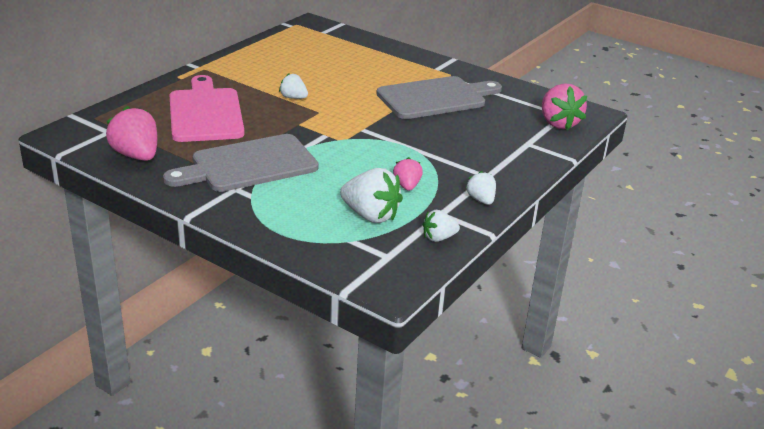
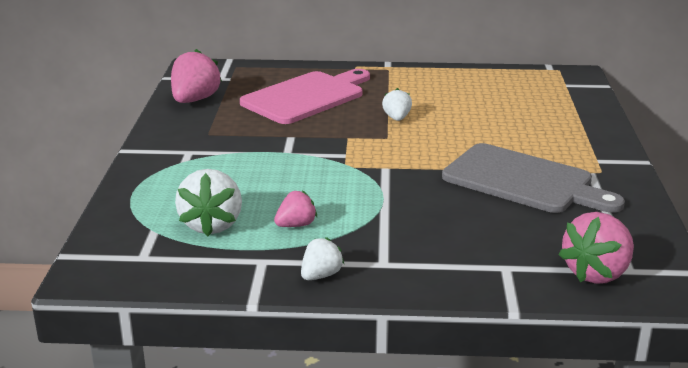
camera: 60 degrees right, 5 degrees down
grey cutting board [163,134,319,192] -> none
white strawberry [423,210,460,242] -> none

